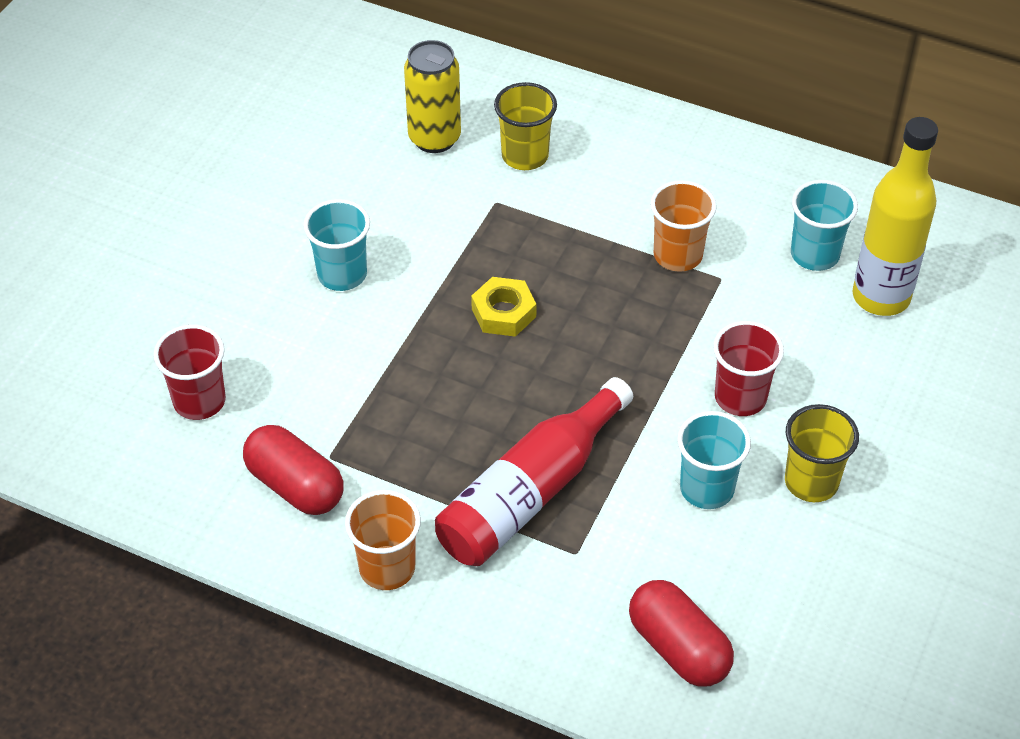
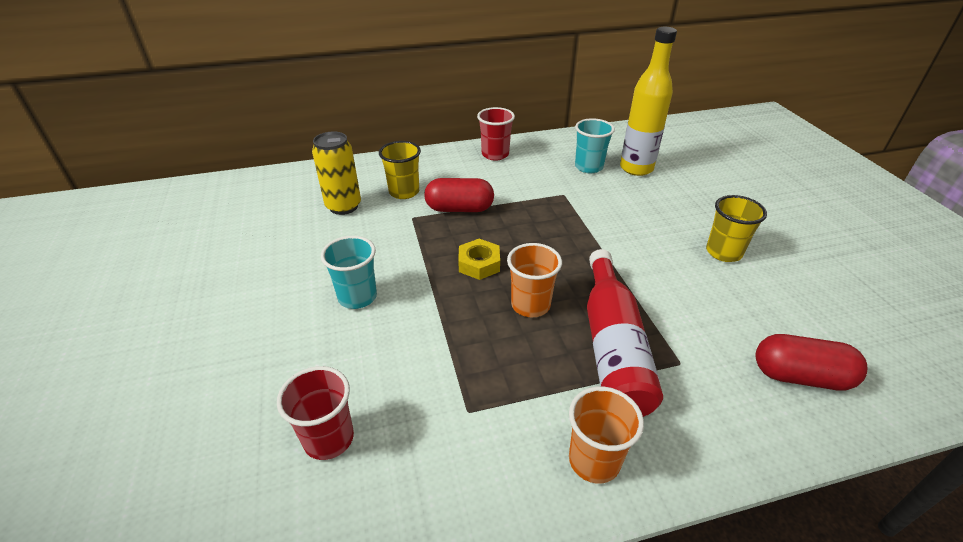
camera: 40 degrees left, 10 degrees down
red capsule [243,425,344,515] -> red capsule moved to [424,178,494,212]
orange cup [650,180,717,272] -> orange cup moved to [507,243,562,317]
turquoise cup [677,411,751,509] -> none
red cup [713,321,784,416] -> red cup moved to [477,107,515,161]

